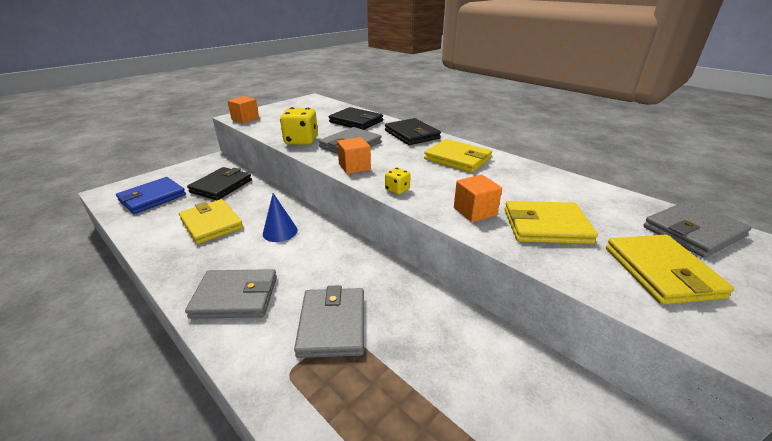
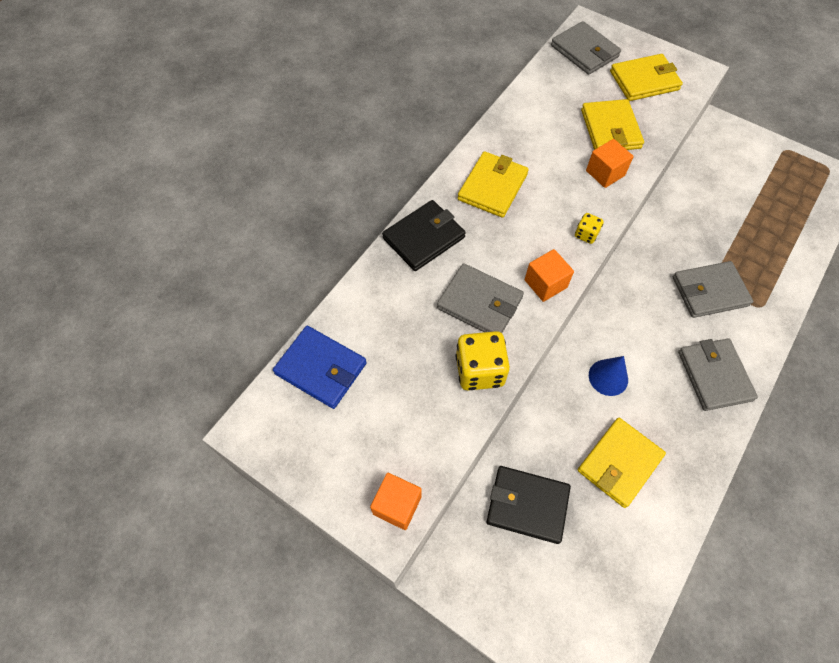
camera: 100 degrees left, 30 degrees up
blue wallet [116,177,186,214] -> blue wallet moved to [273,326,367,409]
black wallet [329,107,383,130] -> none

